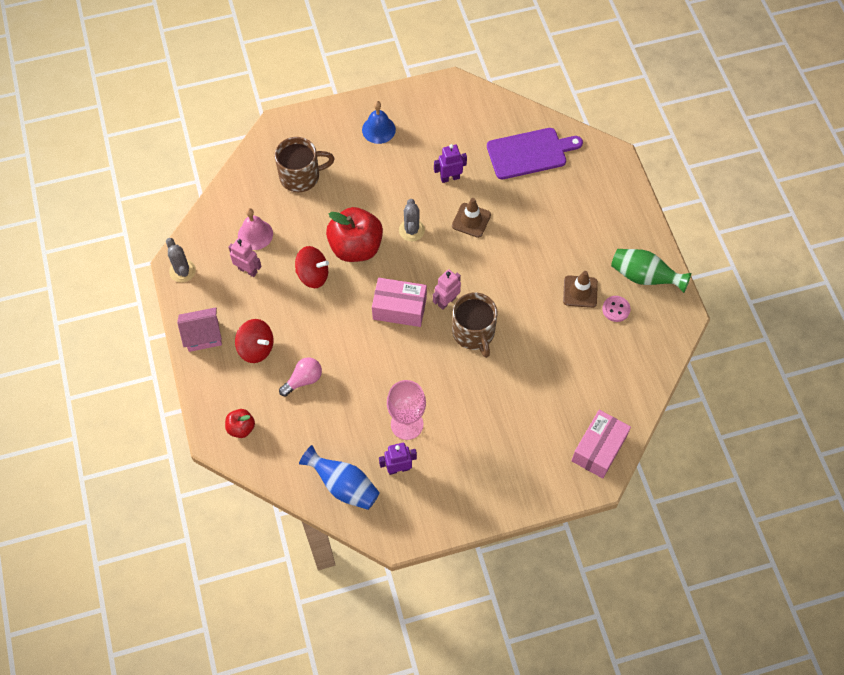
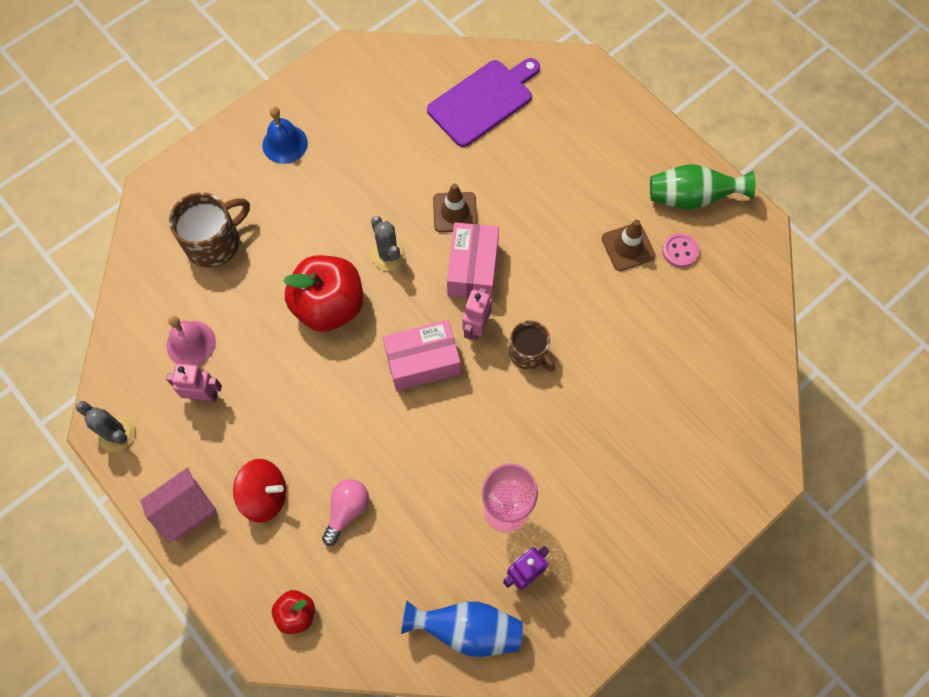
camera: 25 degrees left, 5 degrees up
red spinning top [295,246,329,288] -> none
purple robot [434,144,467,183] -> none
brown mug [452,293,497,358] -> brown mug [509,320,555,372], size x0.66
pink box [571,410,631,479] -> pink box moved to [447,222,499,299]

